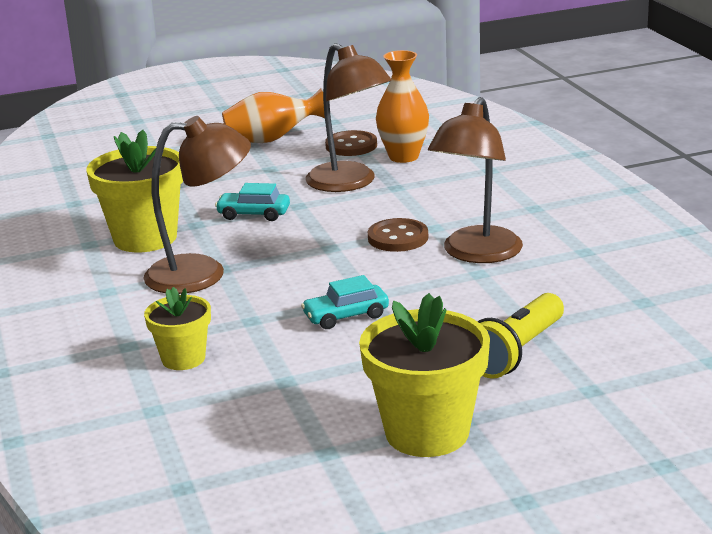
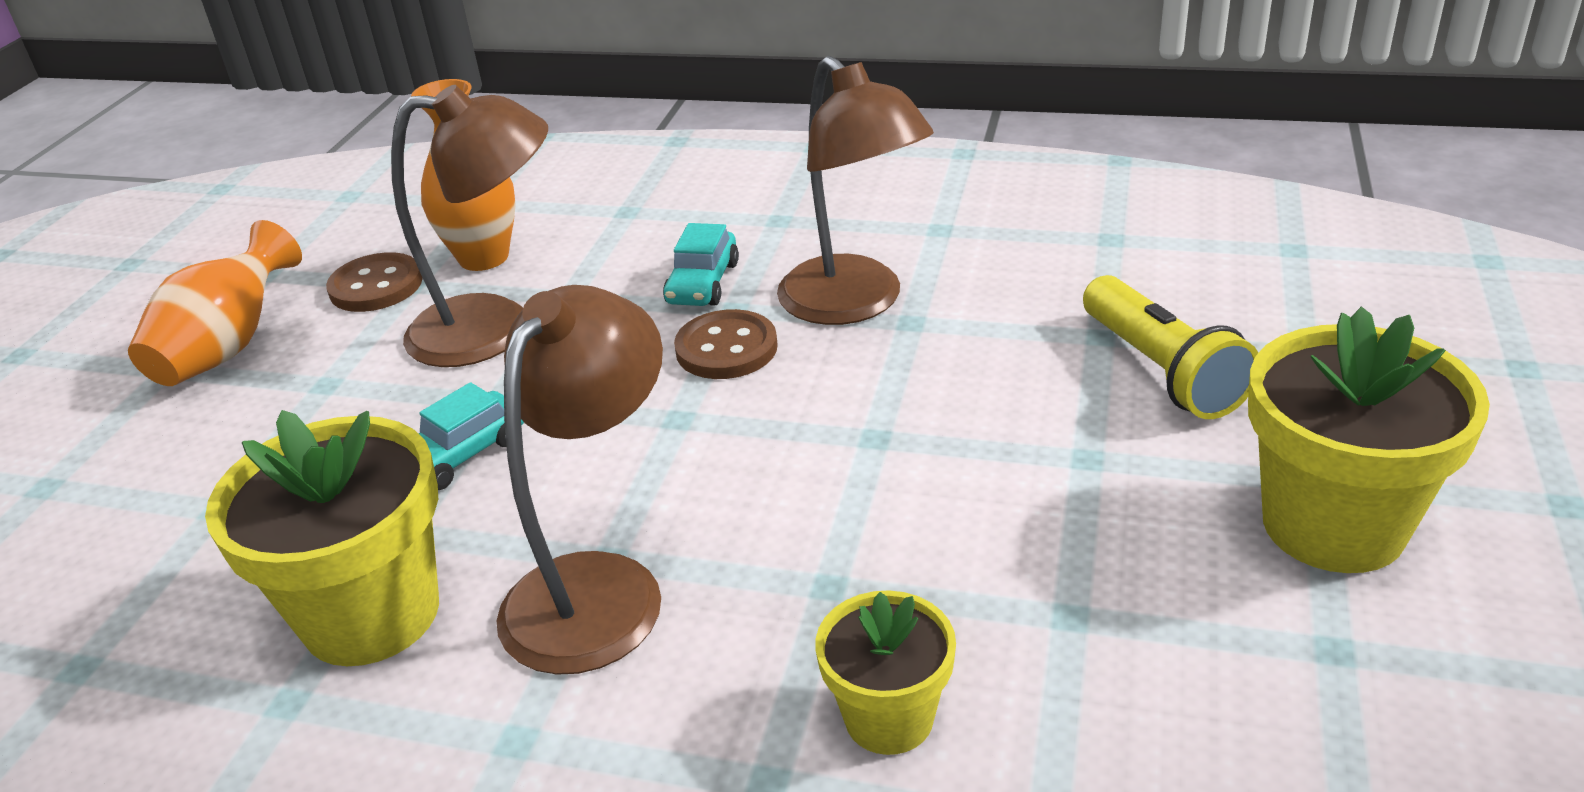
camera: 55 degrees left, 10 degrees up
turquoise car [301,275,389,329] -> turquoise car moved to [663,223,739,306]

